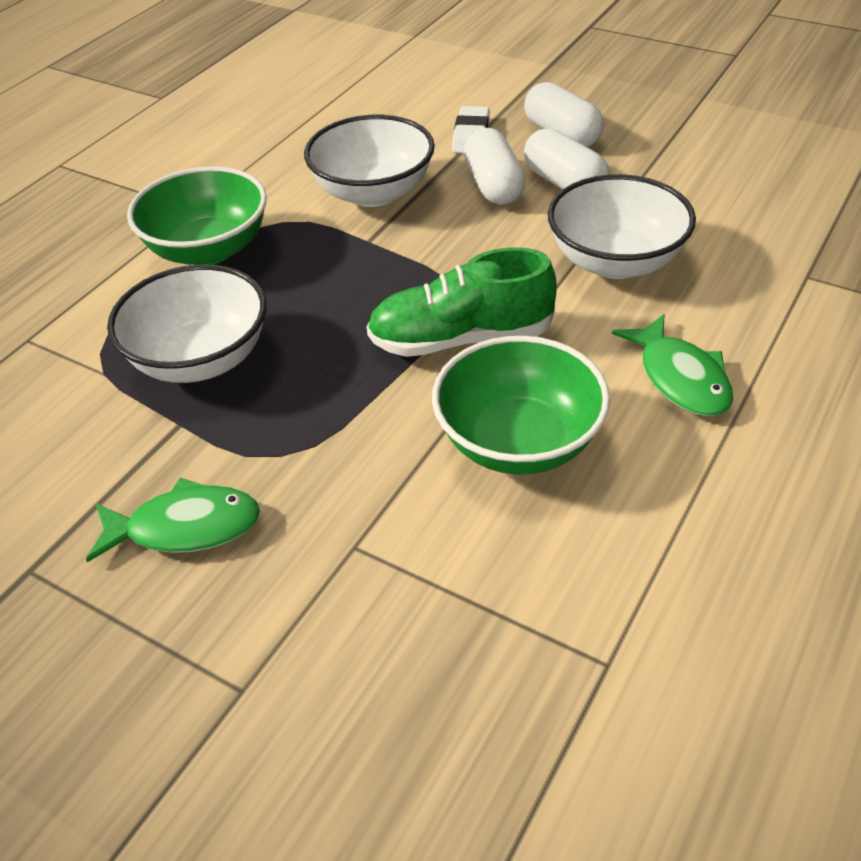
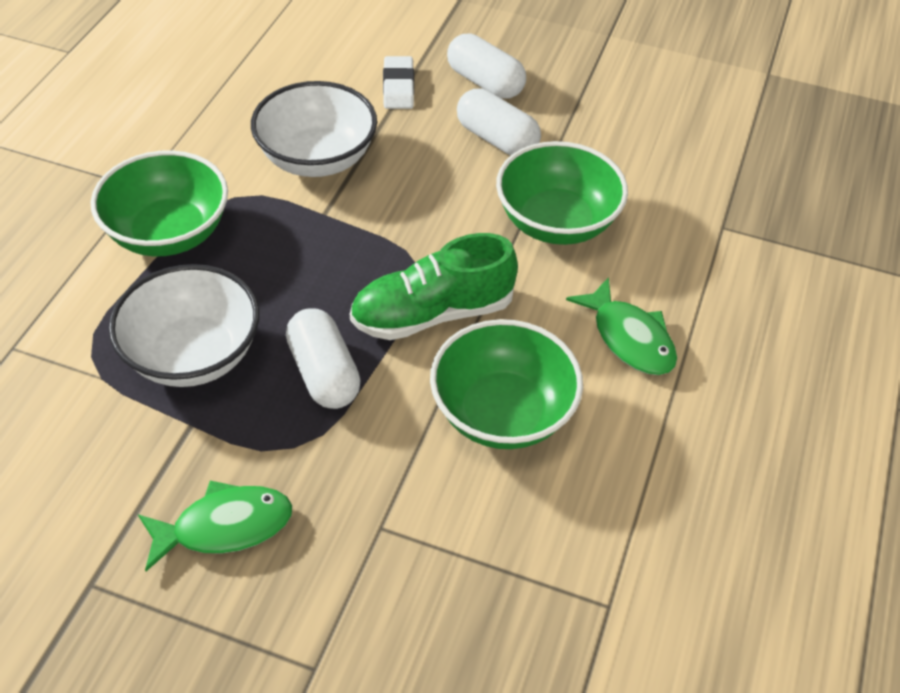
camera: 15 degrees left, 5 degrees up
white capsule [464,128,526,205] -> white capsule moved to [286,308,361,409]
white bowl [548,174,696,279] -> green bowl [496,141,628,245]

